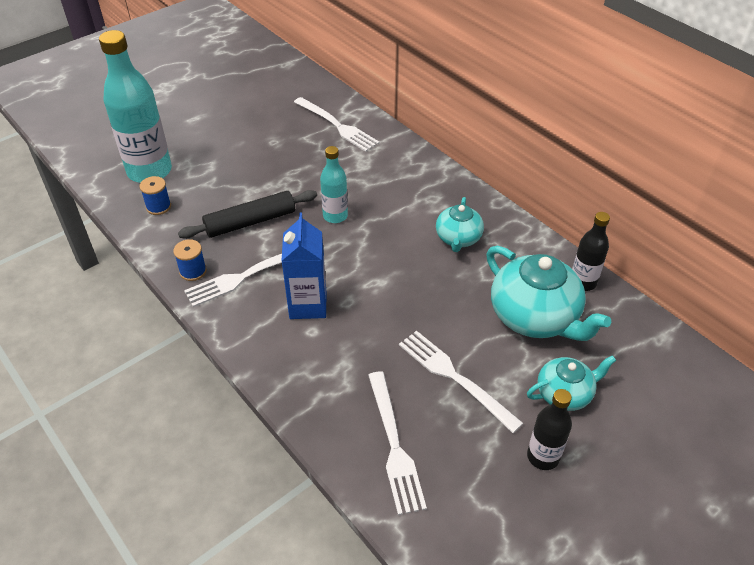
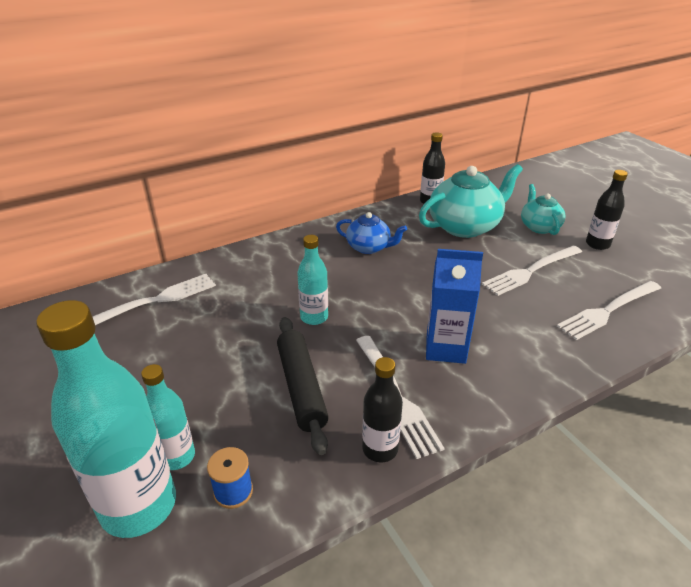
camera: 80 degrees left, 10 degrees down
blue spool [173,239,207,281] -> black bottle [362,357,403,462]
white fork [368,371,427,515] -> white fork turned 150 degrees clockwise [557,281,661,340]
turquoise teapot [436,197,484,252] -> blue teapot [336,212,407,254]
none -> turquoise bottle [141,364,195,470]

